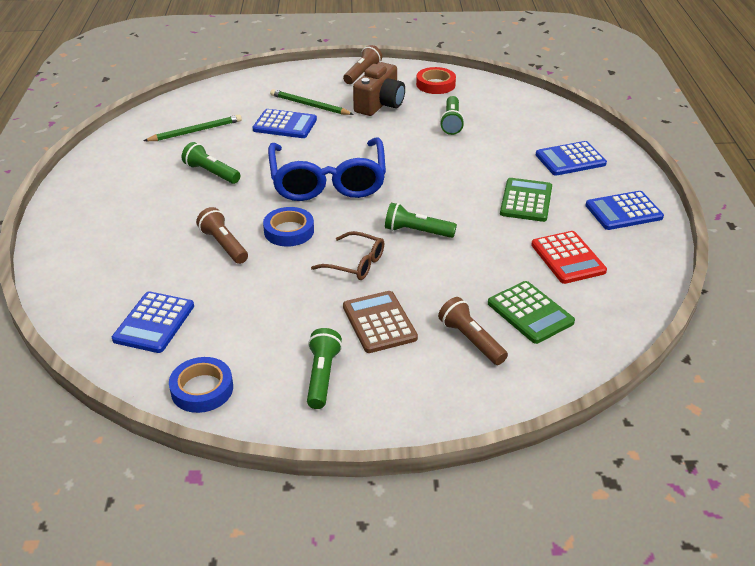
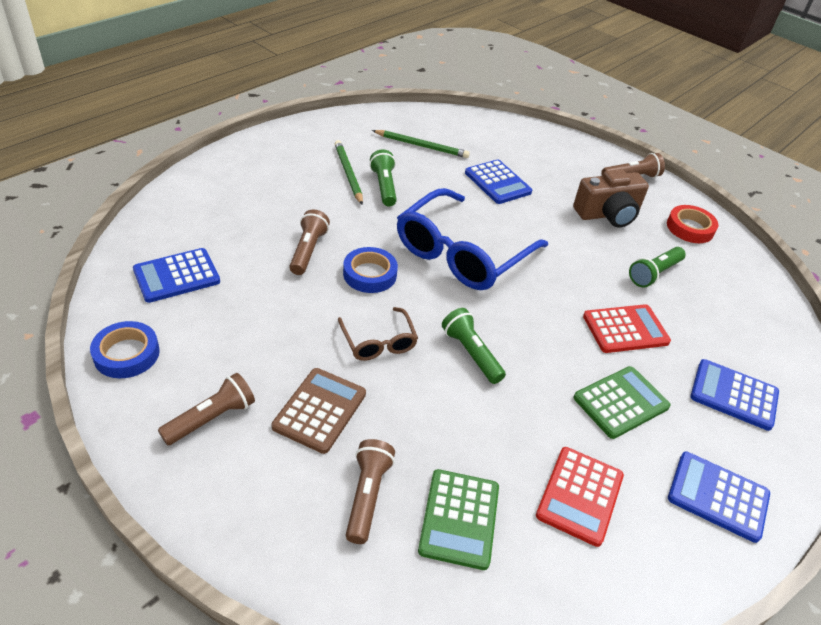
camera: 40 degrees right, 5 degrees up
green pencil [270,89,354,115] -> green pencil moved to [335,140,363,205]
green flashlight [307,328,342,409] -> brown flashlight [158,373,255,445]
none -> red calculator [583,304,671,353]

